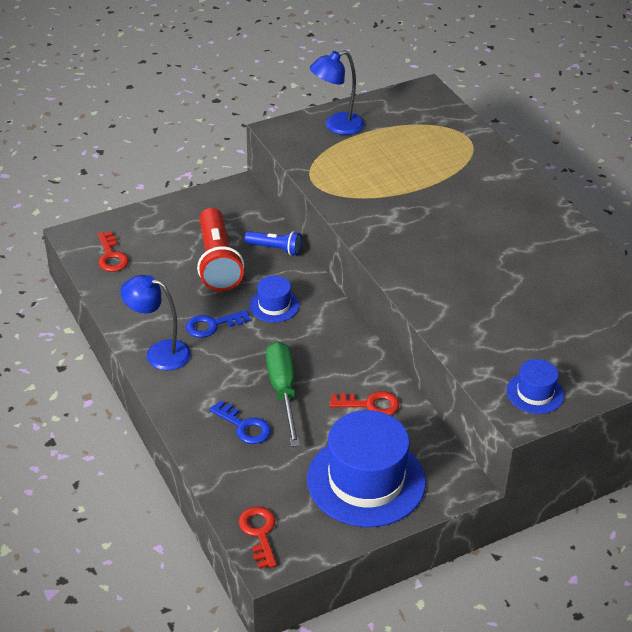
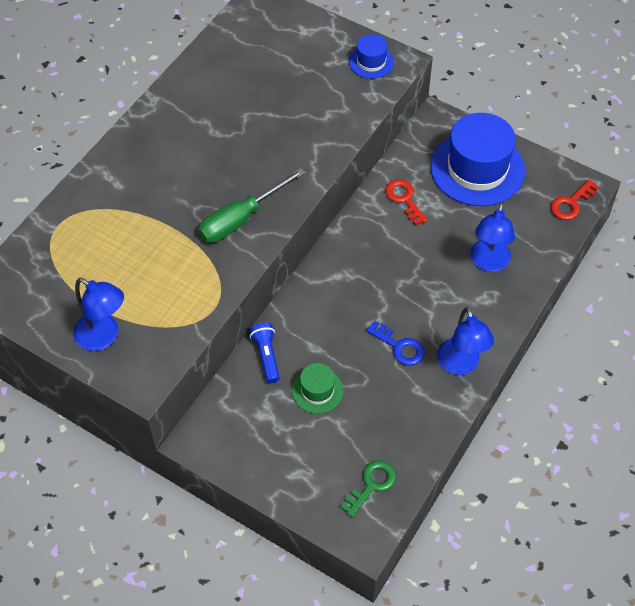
camera: 120 degrees left, 15 degrees up
red key [98,231,129,272] -> green key [340,460,396,517]
red flashlight [197,208,244,291] -> green hat [292,363,343,414]
blue key [209,400,271,444] -> blue lamp [470,202,515,272]
blue hat [249,275,299,323] -> none
green screwdriver [266,341,300,447] -> green screwdriver moved to [198,168,305,243]

